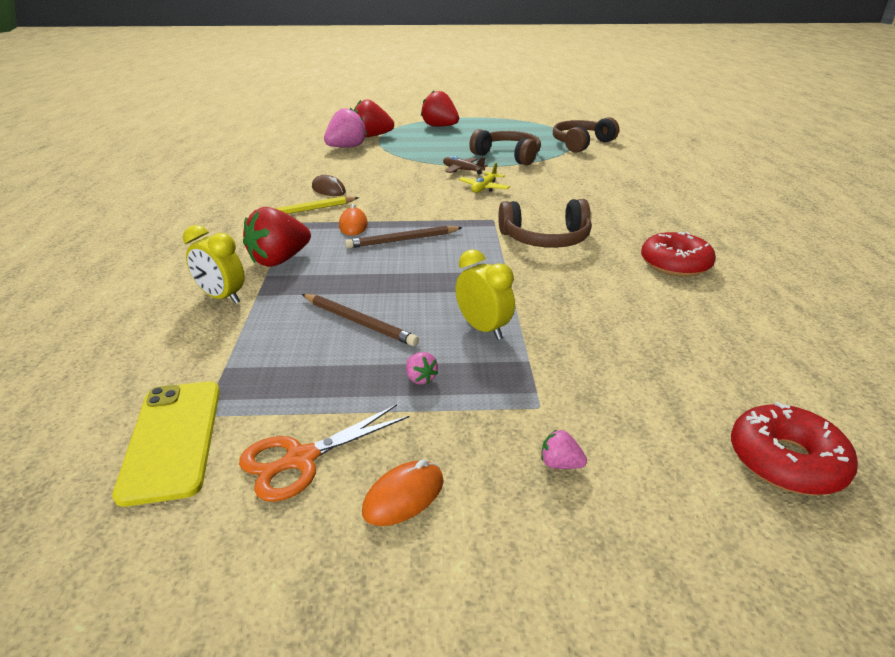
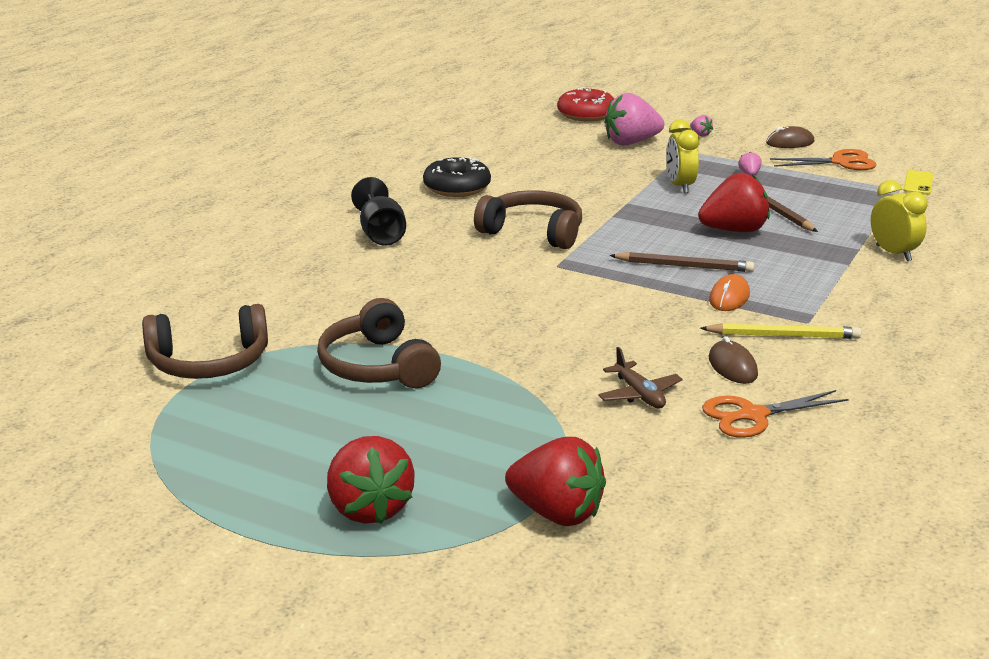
camera: 150 degrees left, 5 degrees down
yellow phone [112,381,220,507] -> yellow phone [903,170,933,195], size x0.54
red strawberry [243,207,311,267] -> red strawberry moved to [698,173,770,232]
pink strawberry [324,108,367,148] -> pink strawberry moved to [604,93,664,146]
orange mouse [362,459,444,526] -> brown mouse [766,126,814,148]
brown plane [443,156,488,175] -> brown plane moved to [598,347,683,408]
yellow plane [459,162,510,193] -> none
red donut [641,232,716,277] -> black donut [423,157,491,197]
none -> black goblet [351,177,406,246]
none -> orange scissors [702,390,849,438]

